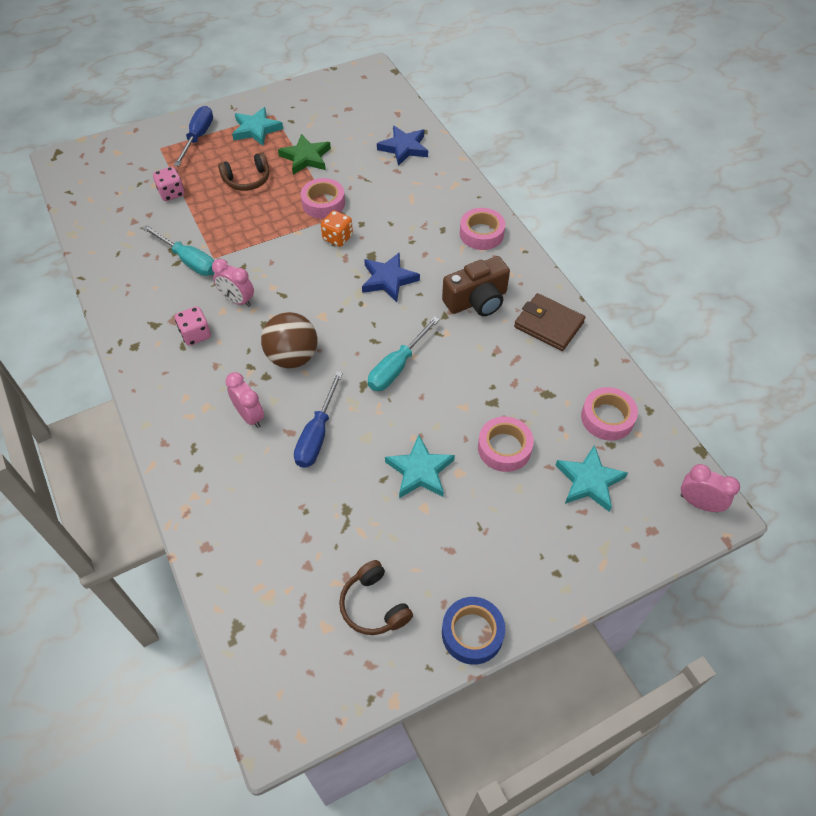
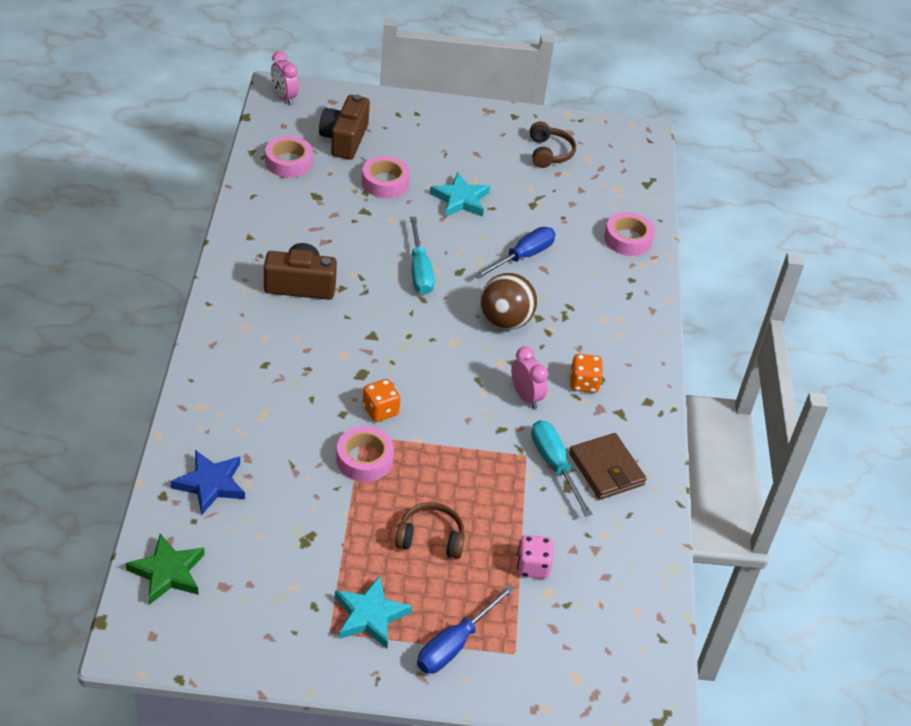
camera: 155 degrees left, 10 degrees down
pink dice [175,306,211,346] -> orange dice [570,354,603,393]
pink clock [225,372,264,428] -> none
green star [278,134,331,175] -> green star moved to [125,533,205,605]
blue star [362,252,420,302] -> none
turquoise screwdriver [368,316,440,391] -> turquoise screwdriver turned 105 degrees clockwise [410,217,434,295]
blue tape [442,597,505,665] -> none
pink tape [460,208,505,250] -> pink tape moved to [604,212,655,256]
brown wallet [514,293,585,351] -> brown wallet moved to [569,433,647,499]
turquoise star [556,445,628,512] -> brown camera [319,94,370,160]

